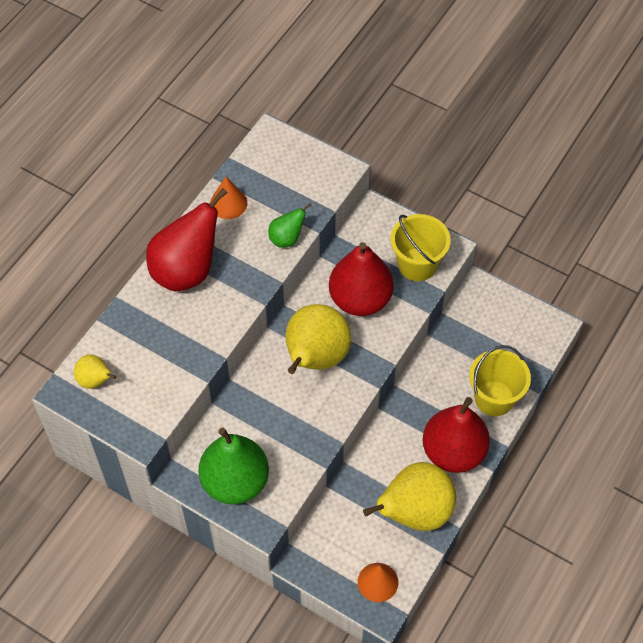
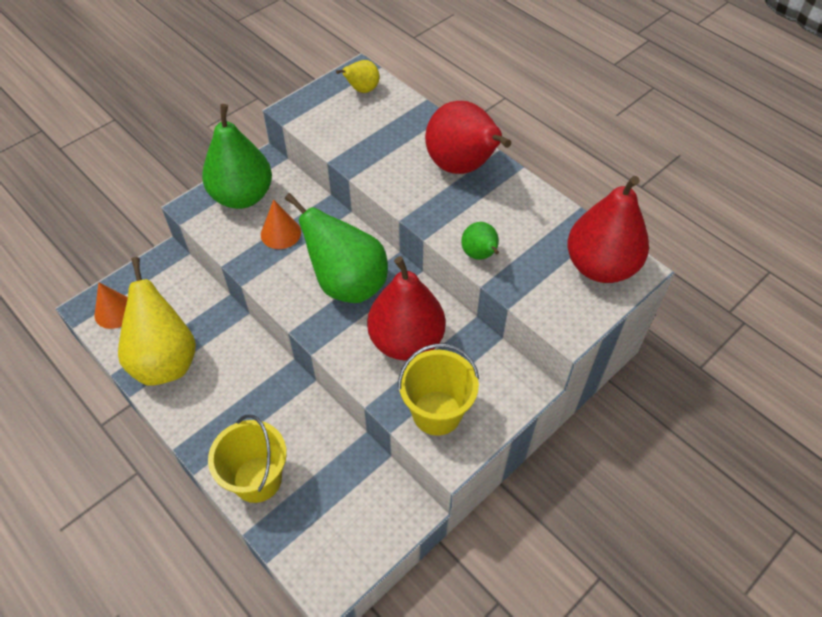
camera: 105 degrees right, 5 degrees down
orange cone [210,177,247,219] -> orange cone moved to [261,199,301,249]
yellow pear [285,304,351,374] -> green pear [285,193,388,303]
red pear [423,397,490,473] -> red pear moved to [567,176,649,283]

